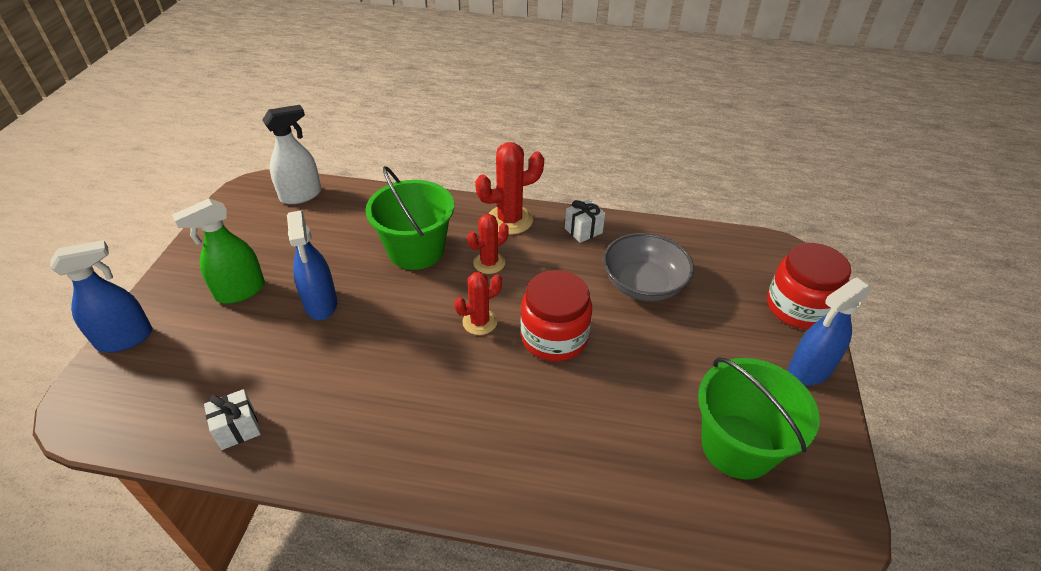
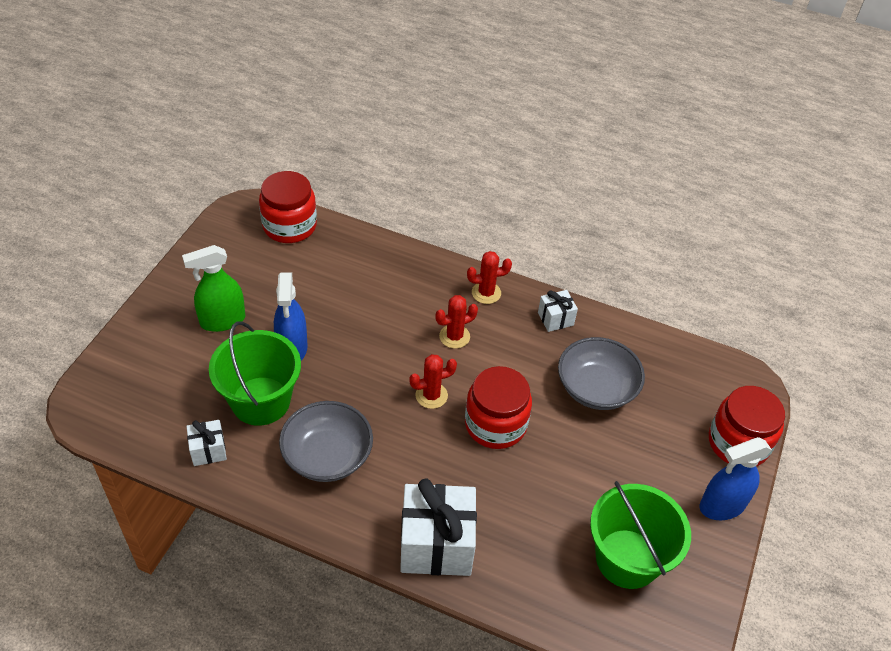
camera: 10 degrees right, 5 degrees up
blue spray bottle [50,240,152,352] -> none
white spray bottle [262,105,321,204] -> red jar [259,171,317,243]
green bucket [366,166,454,270] -> green bucket moved to [209,321,301,426]
red cactus [475,142,544,235] -> red cactus [467,251,512,304], size x0.64
none -> grey bowl [279,401,373,482]
none -> white gift [400,479,477,576]

